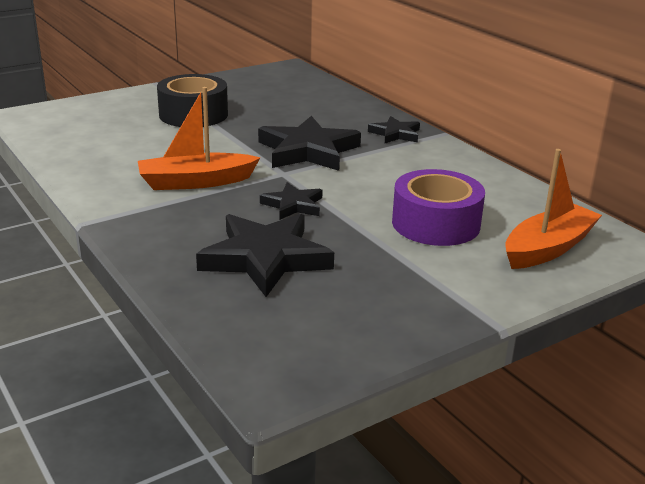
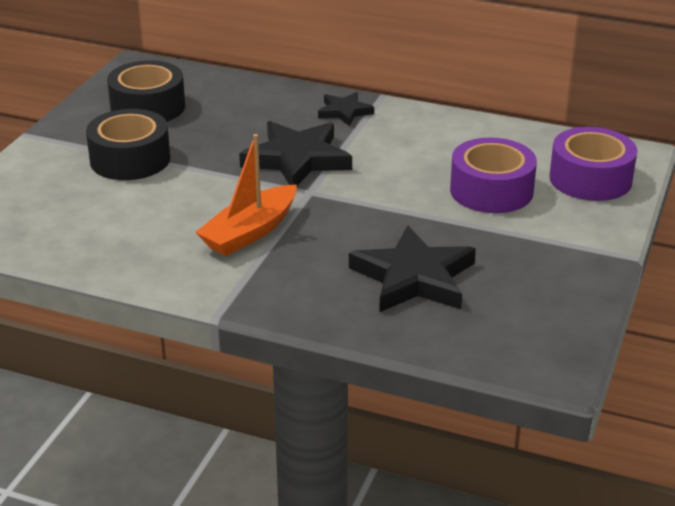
camera: 35 degrees left, 5 degrees up
black star [260,182,323,220] -> none
orange boat [505,149,602,269] -> purple tape [549,127,637,201]
none -> black tape [107,60,185,122]

